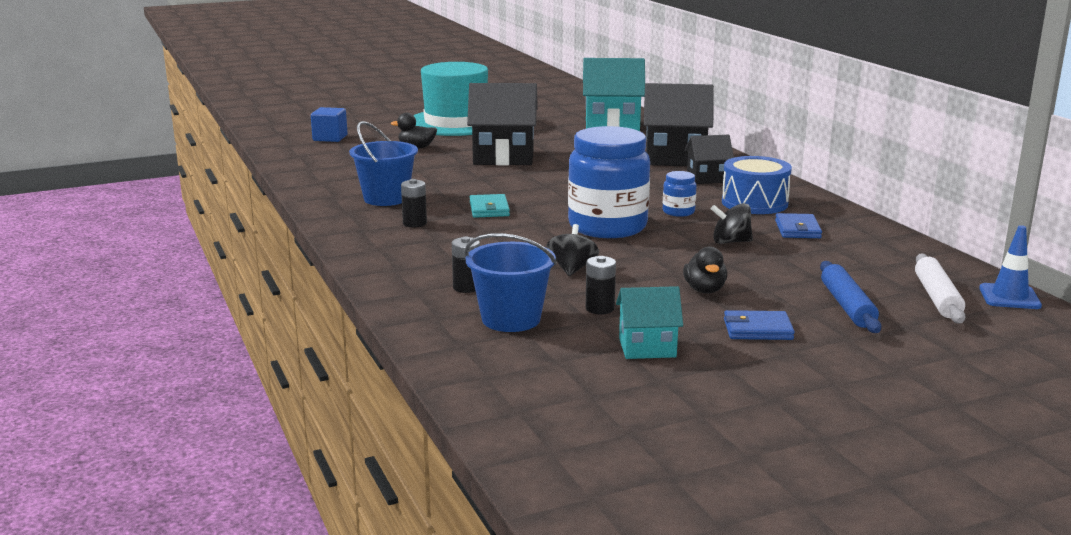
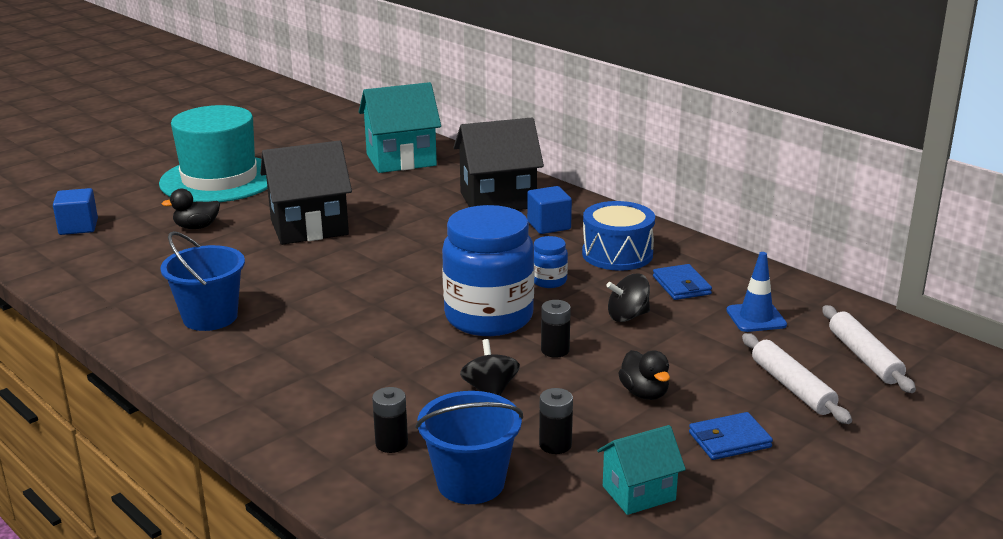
camera: 20 degrees left, 5 degrees up
black battery [401,179,427,228] -> black battery moved to [541,300,571,358]
turquoise wallet [470,194,510,218] -> none
black house [685,135,734,184] -> blue cube [527,186,572,234]
blue rolling pin [820,261,881,333] -> white rolling pin [742,333,852,424]
blue traffic cone [979,225,1042,309] -> blue traffic cone moved to [726,252,787,332]

